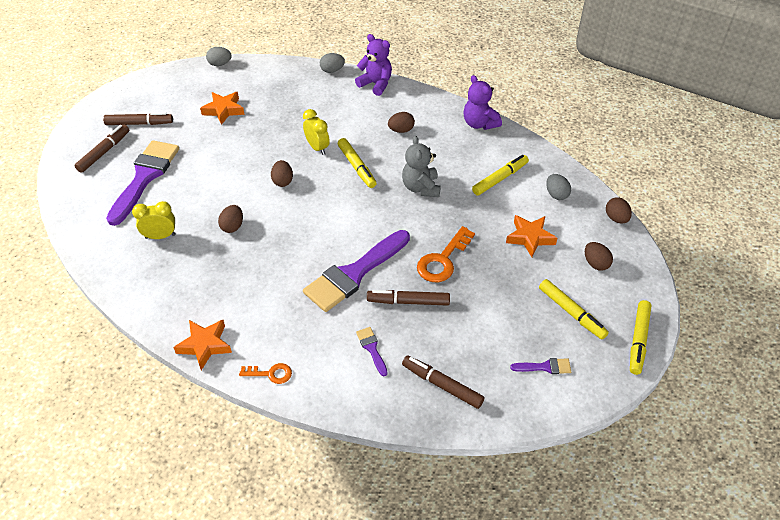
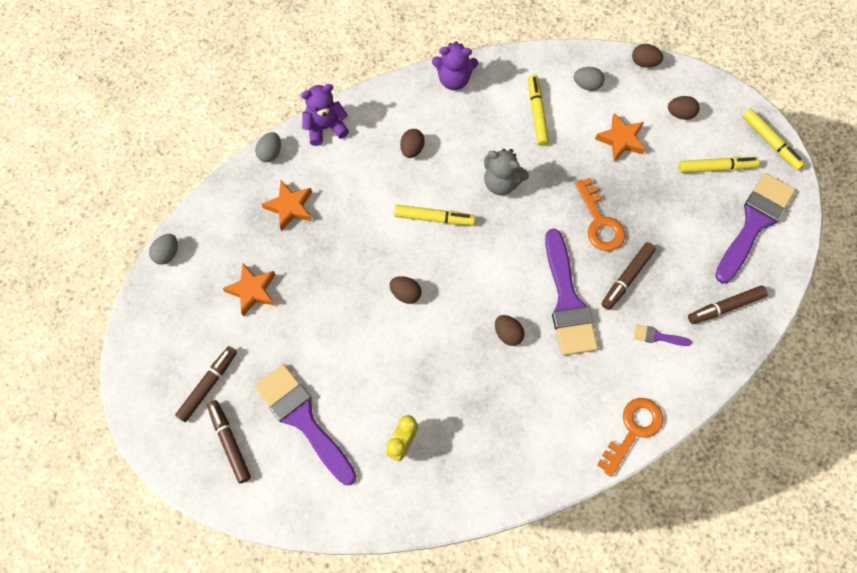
camera: 55 degrees left, 20 degrees up
orange star [173,320,232,370] -> orange star moved to [262,181,312,231]
brown egg [218,205,243,233] -> brown egg moved to [495,315,525,346]
orange key [239,363,292,384] -> orange key [597,398,663,477], size x1.73
yellow clock [303,109,330,155] -> none
purple brush [510,358,571,374] -> purple brush [715,173,795,284], size x2.37

